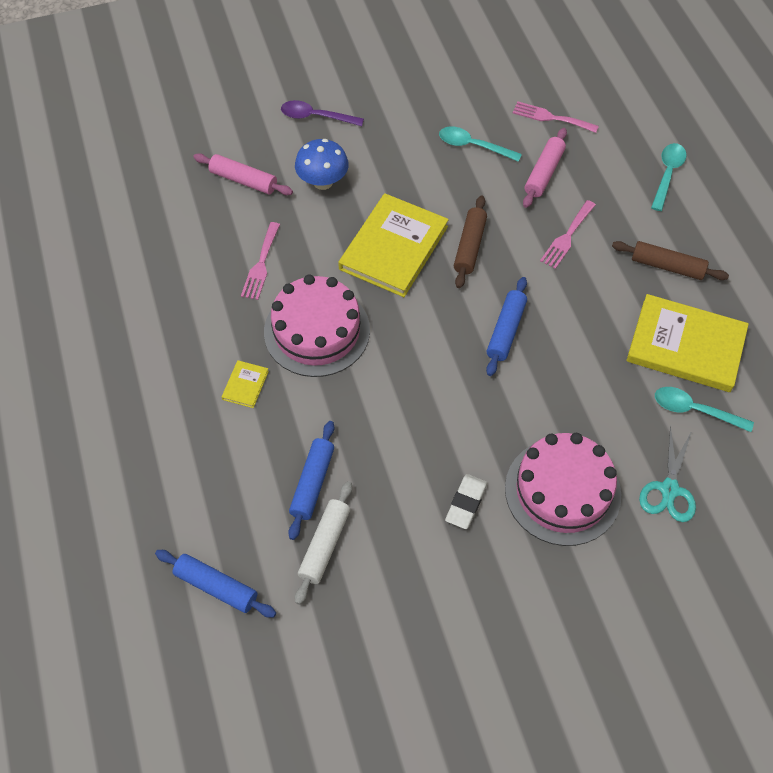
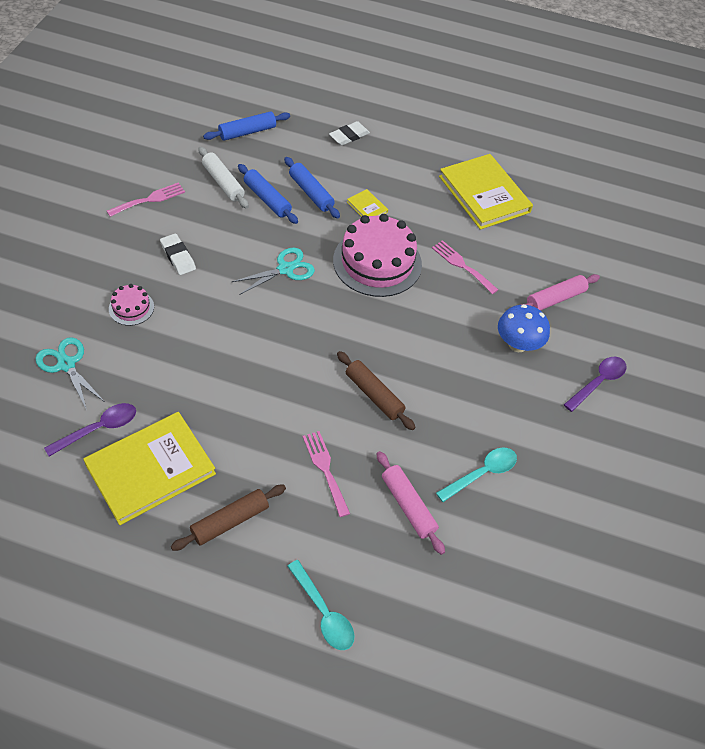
camera: 120 degrees right, 5 degrees down
yellow book [338,193,449,297] -> yellow book moved to [439,154,533,230]
blue rolling pin [486,277,527,376] -> blue rolling pin moved to [284,157,340,219]
pink cake [505,433,621,546] -> pink cake [109,284,154,326], size x0.47
pink fork [513,101,599,133] -> pink fork moved to [107,182,185,217]
turquoise spoon [655,387,754,432] -> purple spoon [44,403,136,457]
none -> turquoise scissors [232,248,315,295]
none -> white eraser [329,121,370,146]

